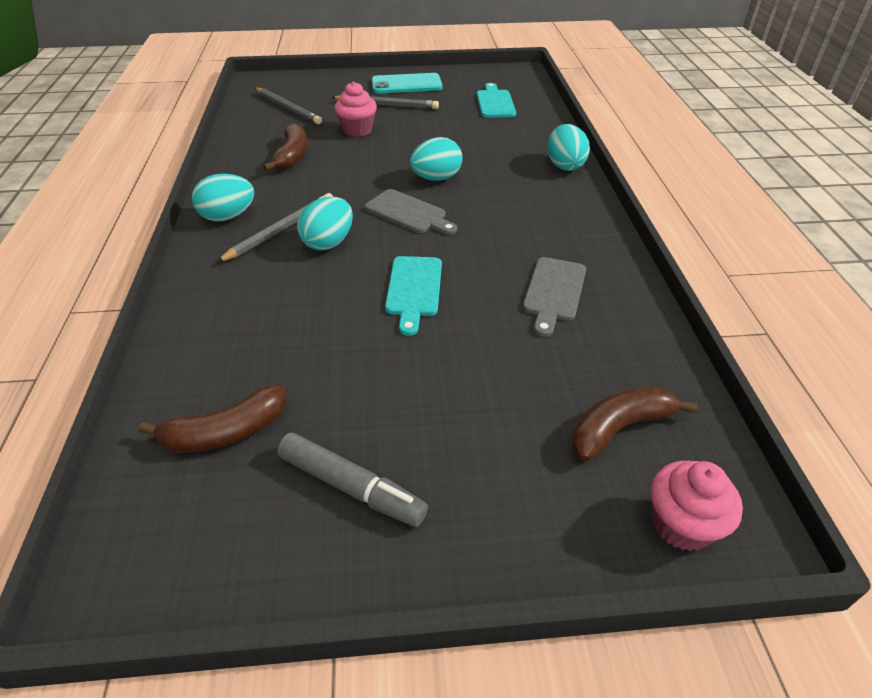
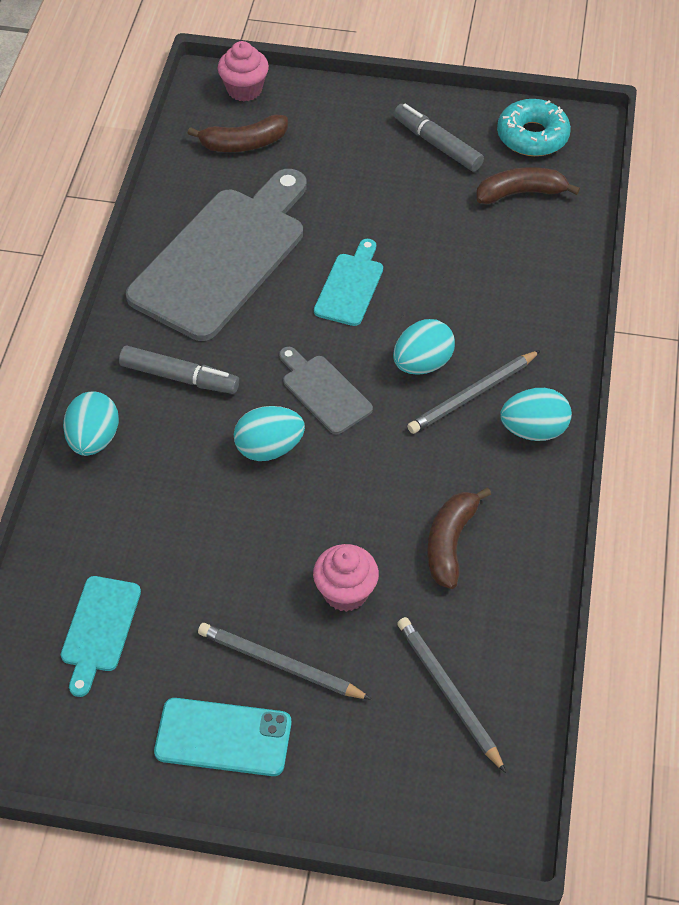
camera: 165 degrees left, 10 degrees up
grey cutting board [523,257,586,337] -> grey cutting board [126,169,307,341], size x2.15
none -> grey marker [119,345,239,394]
none -> turquoise donut [497,99,571,156]

